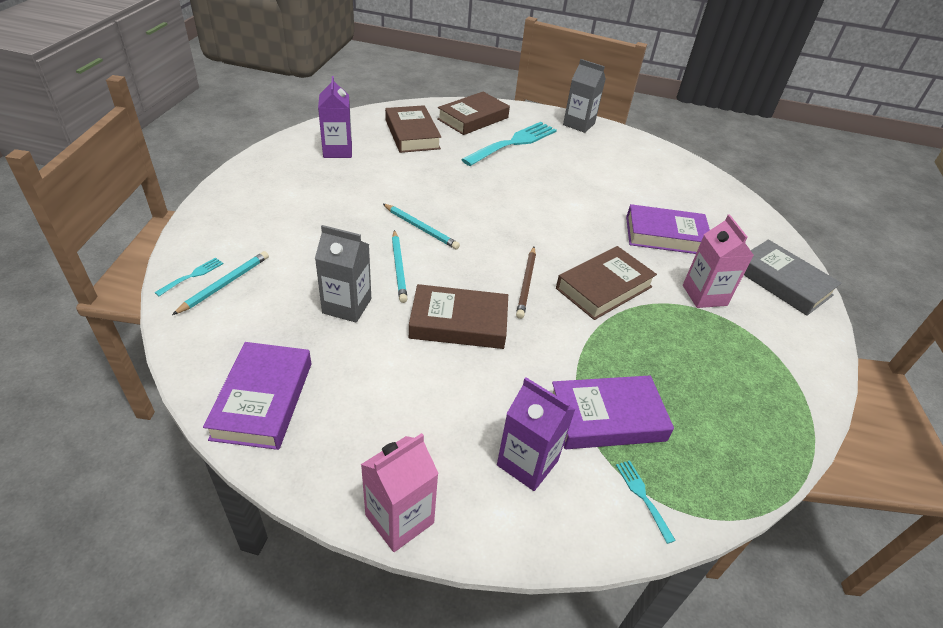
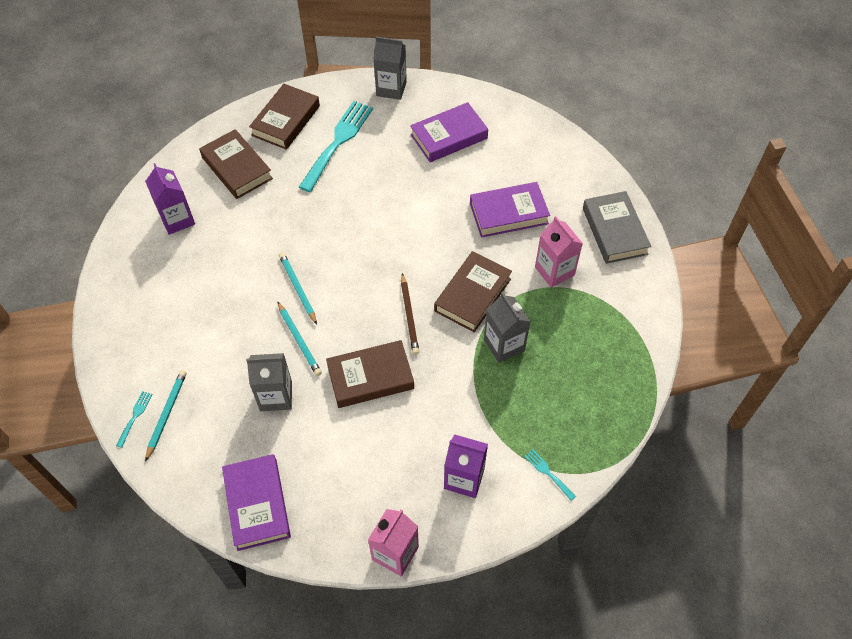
camera: 15 degrees left, 15 degrees up
turquoise pencil [383,204,460,250] -> turquoise pencil turned 135 degrees counterclockwise [279,252,317,325]
purple book [552,376,674,449] -> purple book moved to [410,102,488,162]
grey book [744,240,841,316] -> grey book turned 45 degrees clockwise [583,191,651,264]
none -> grey carton [484,292,531,363]

